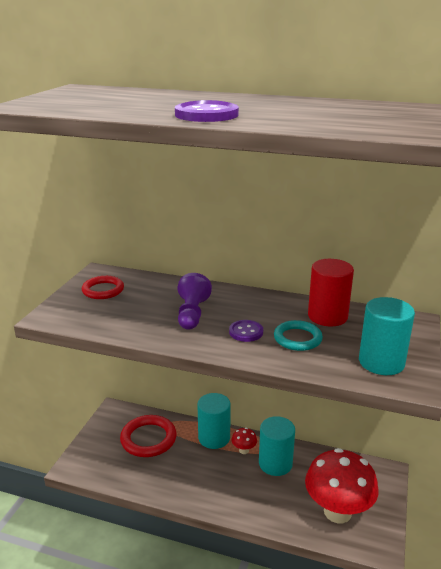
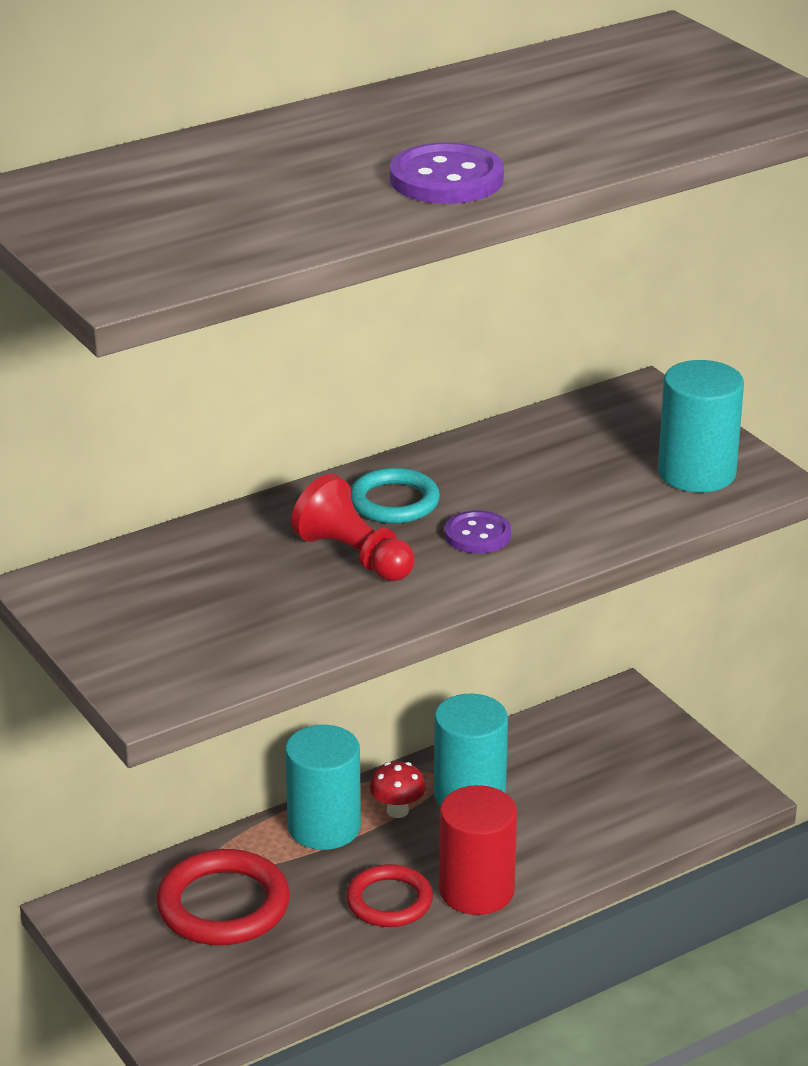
camera: 50 degrees left, 5 degrees up
red ring [82,276,124,299] -> red ring moved to [346,864,433,927]
purple pawn [177,273,212,330] -> red pawn [291,474,415,581]
turquoise ring [274,320,323,351] -> turquoise ring moved to [351,468,440,523]
red mushroom [305,448,379,523] -> none
red cylinder [308,259,354,326] -> red cylinder moved to [439,785,517,915]

